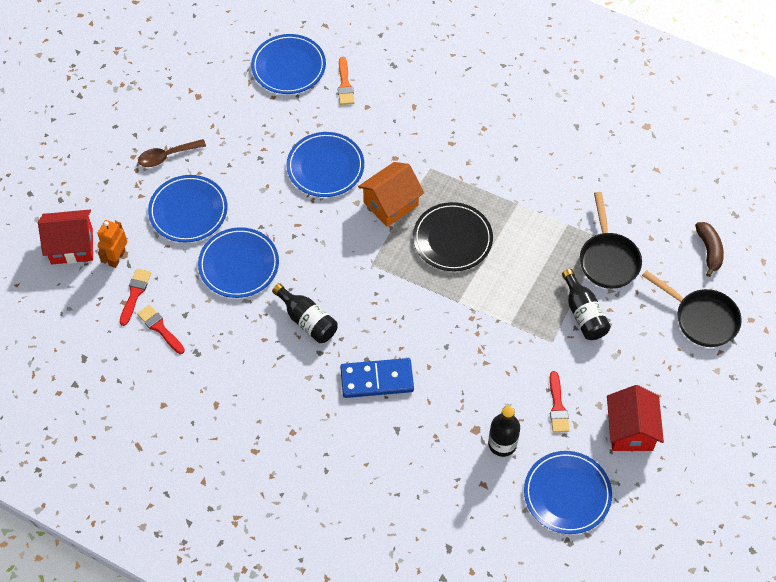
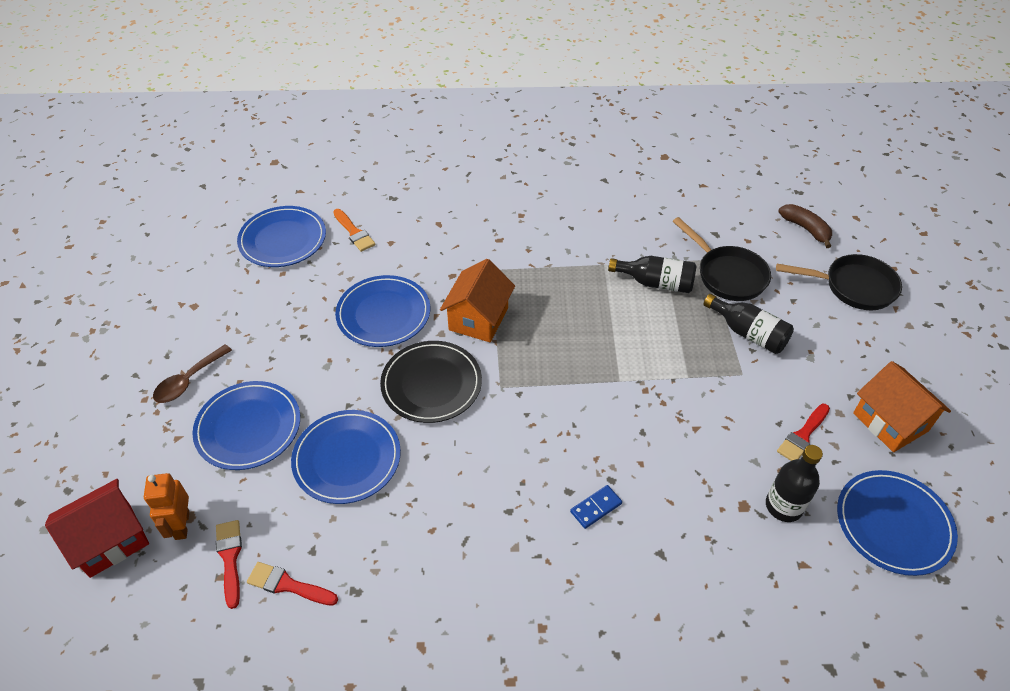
camera: 30 degrees left, 10 degrees down
black bottle [272,283,338,343] -> black bottle moved to [608,256,696,293]
blue domino [340,358,414,398] -> blue domino [570,485,622,529], size x0.51
black plate [413,202,493,271] -> black plate moved to [380,341,482,423]
red brush [550,371,570,433] -> red brush turned 75 degrees clockwise [777,404,830,461]
red house [607,385,664,451] -> orange house [853,361,951,452]

